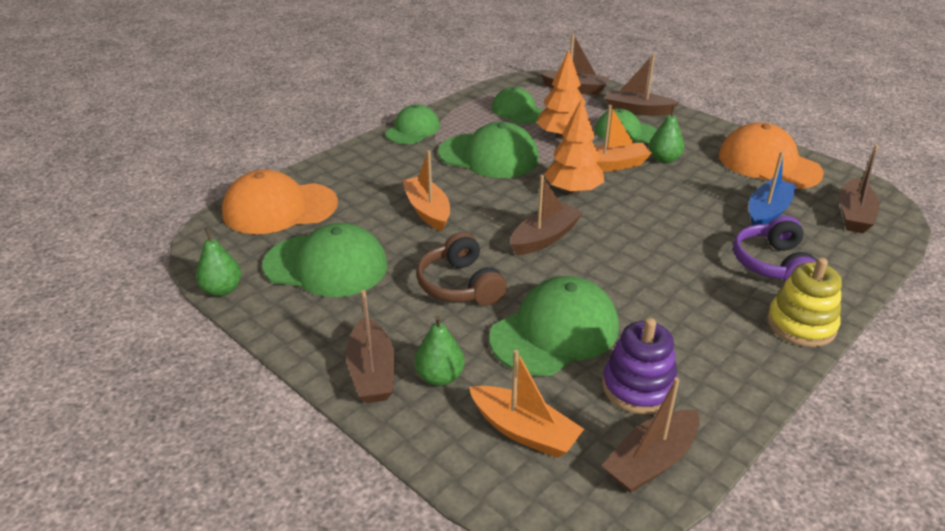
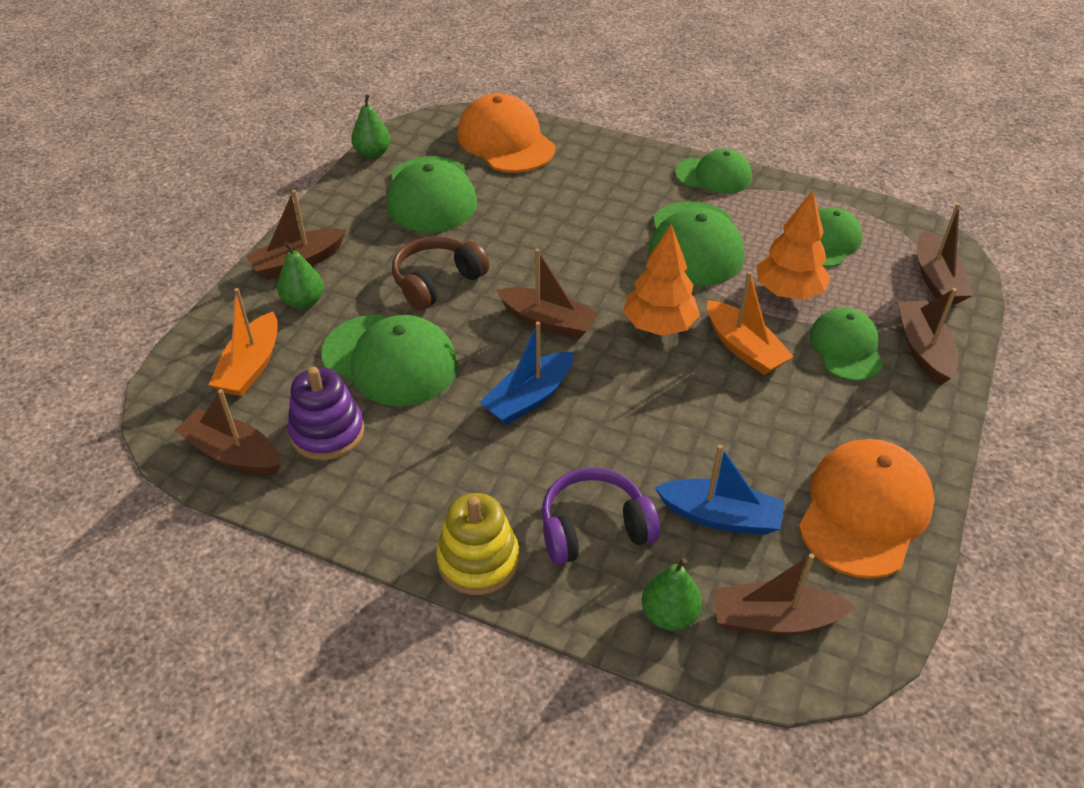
camera: 70 degrees right, 10 degrees up
orange boat [402,150,450,231] -> none
green pear [649,106,685,163] -> green pear moved to [642,558,702,631]
none -> blue boat [479,321,573,425]

